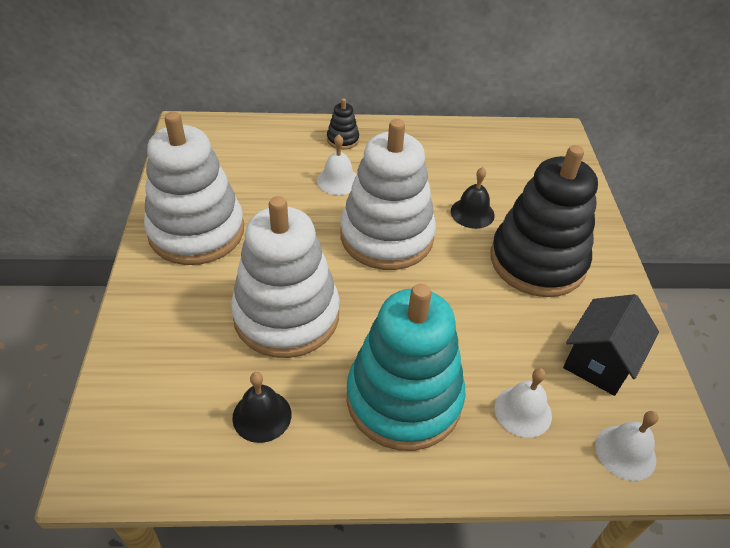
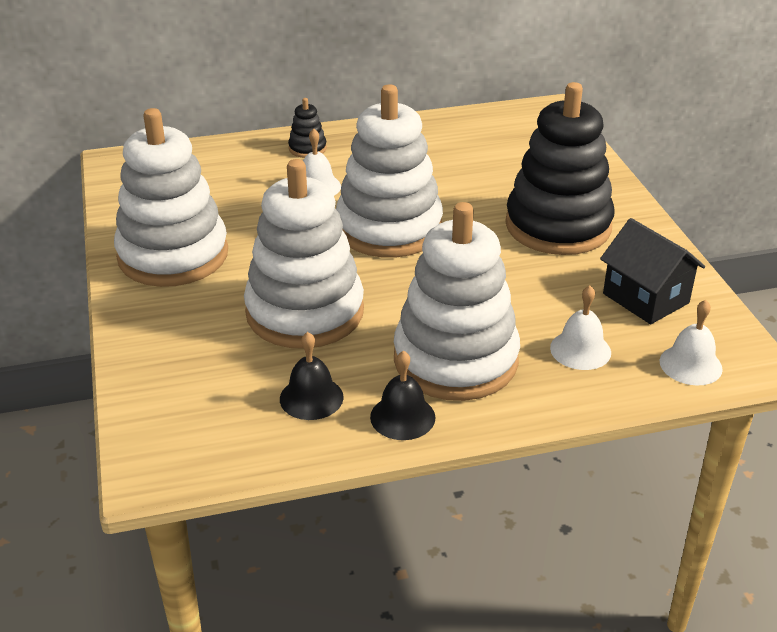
camera: 10 degrees left, 10 degrees down
turquoise stacking toy [347,284,466,451] -> white stacking toy [394,202,520,401]
black bell [451,167,495,229] -> black bell moved to [370,351,435,440]
black house [563,294,659,396] -> black house turned 60 degrees counterclockwise [600,218,705,324]

